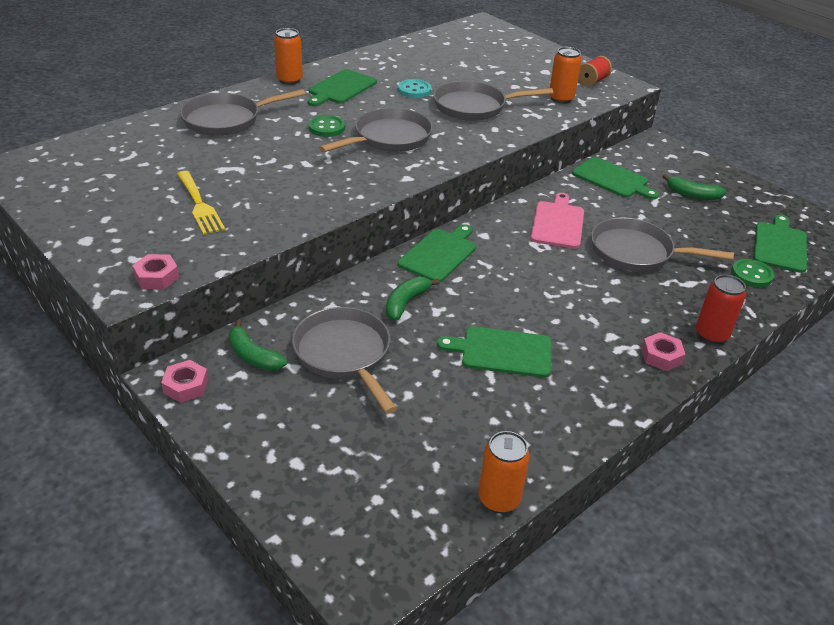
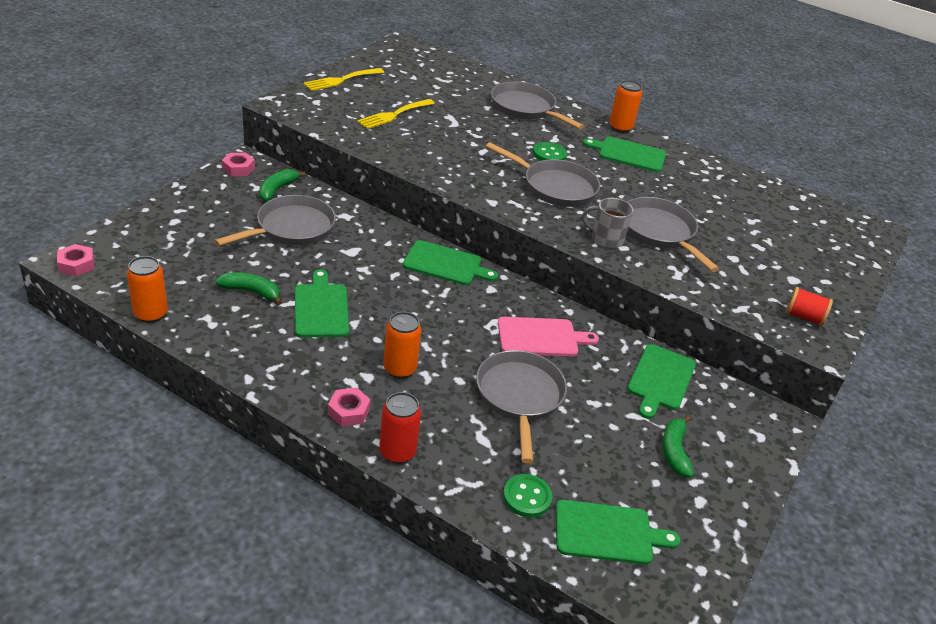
camera: 70 degrees right, 0 degrees up
pink nut [132,254,179,290] -> pink nut moved to [57,244,94,276]
green banana [386,277,440,321] -> green banana moved to [216,272,282,305]
turquoise button [398,79,431,98] -> none
orange can [549,47,581,104] -> orange can moved to [383,312,421,379]
none -> yellow fork [303,68,384,91]
none -> grey mug [582,198,634,249]

